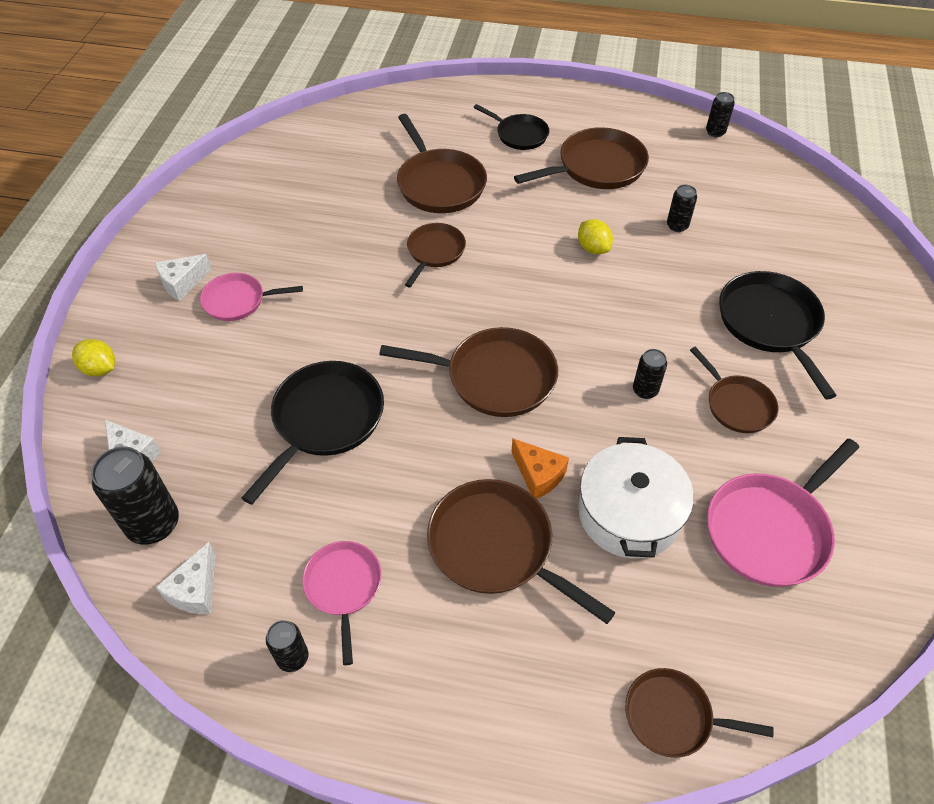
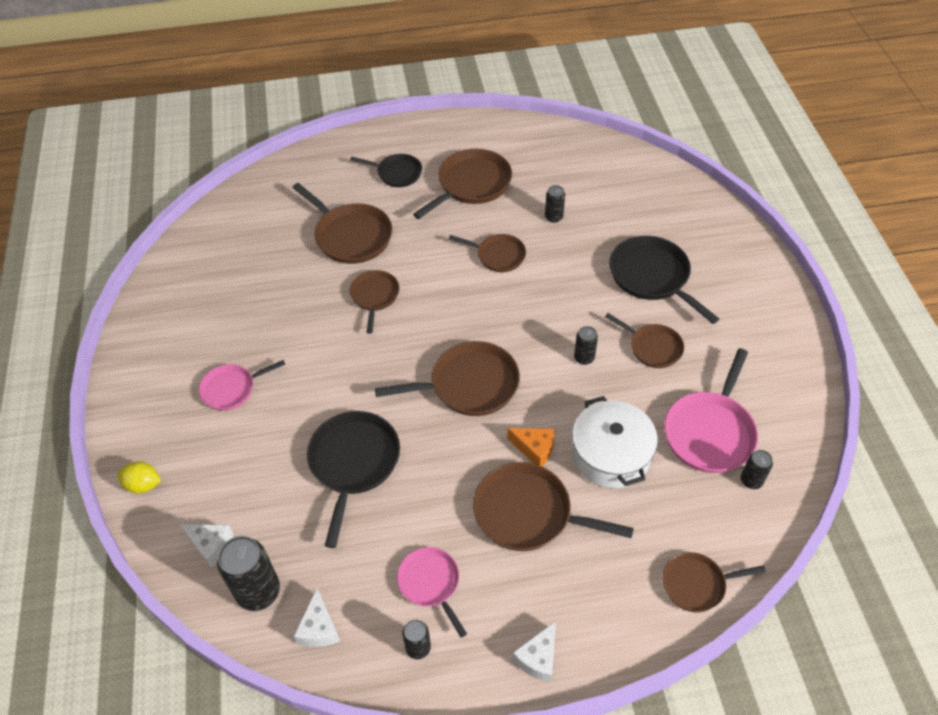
camera: 20 degrees left, 0 degrees up
white cheese [155,254,212,301] -> white cheese moved to [512,621,556,682]
yellow lemon [578,219,613,254] -> brown pan [449,234,526,272]
black can [706,92,735,137] -> black can moved to [741,450,773,489]

